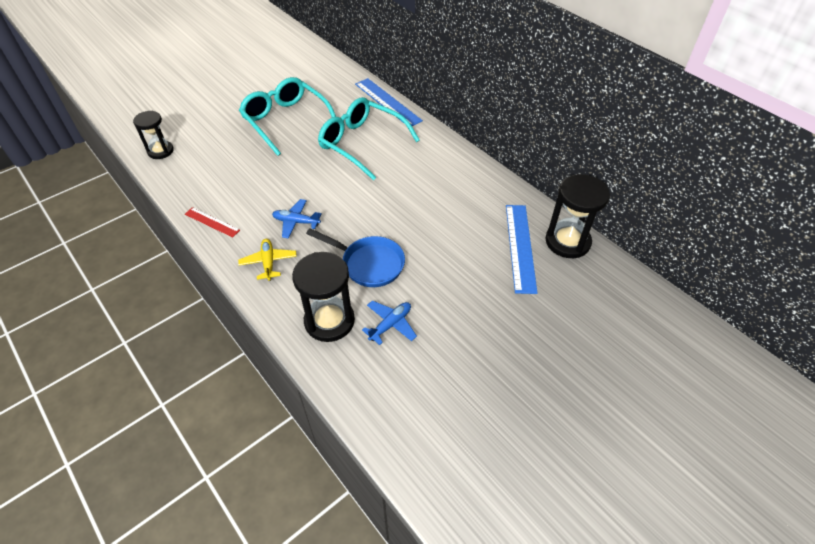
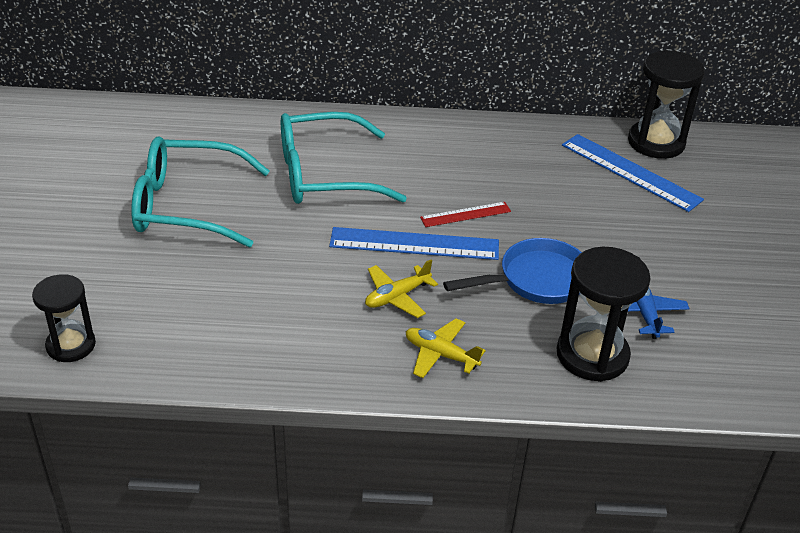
camera: 50 degrees left, 10 degrees down
red ruler [185,207,240,237] -> red ruler moved to [420,202,511,227]
blue plane [272,199,322,239] -> yellow plane [365,260,438,318]
blue ruler [355,78,423,126] -> blue ruler moved to [329,227,499,260]

